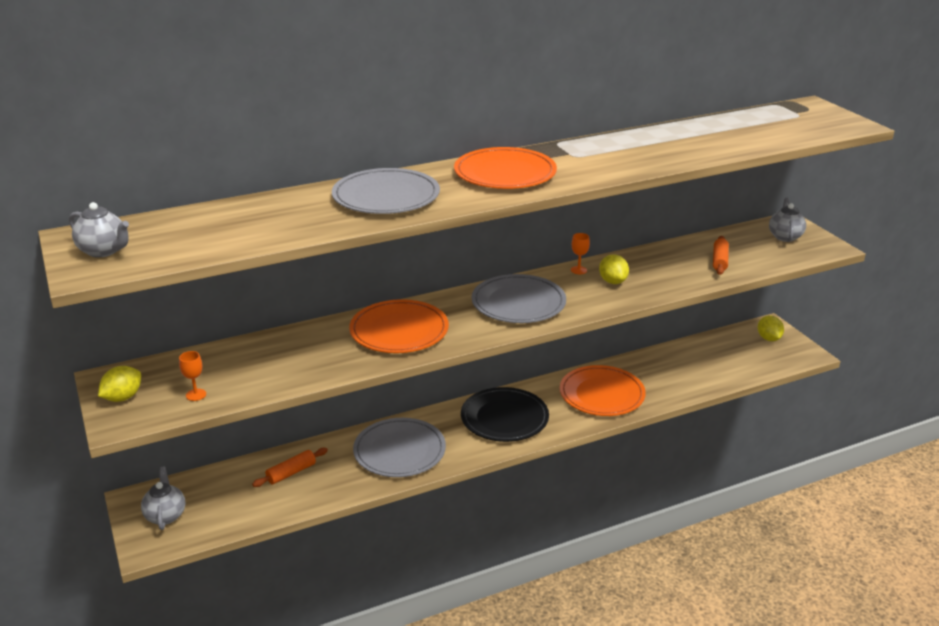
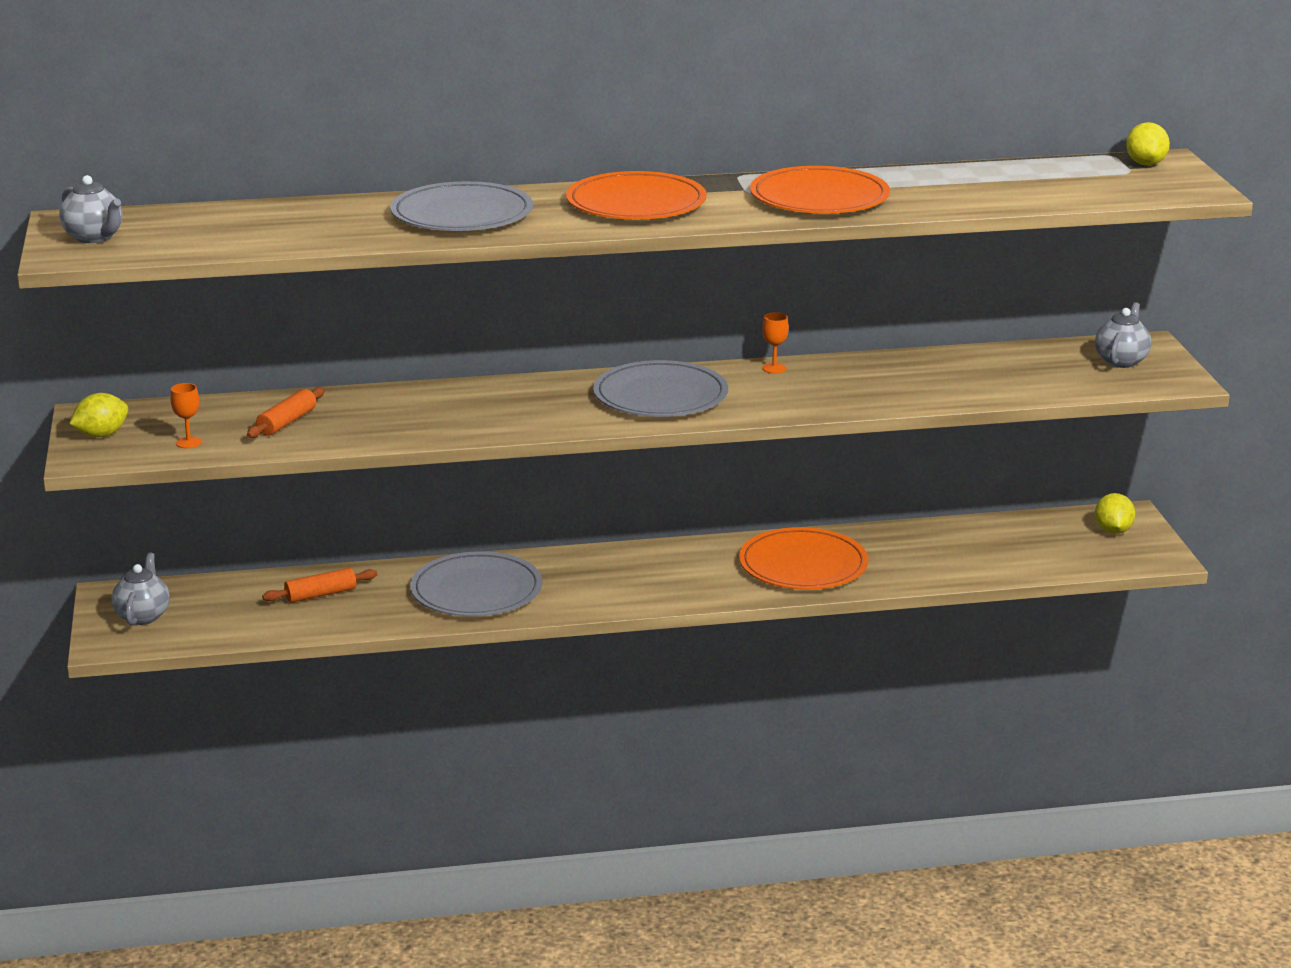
camera: 15 degrees right, 5 degrees down
orange plate [349,299,449,353] -> orange plate moved to [750,166,890,213]
black plate [461,387,549,442] -> none
yellow lemon [599,254,629,284] -> yellow lemon moved to [1126,122,1170,166]
orange rolling pin [713,236,729,275] -> orange rolling pin moved to [247,387,325,438]

